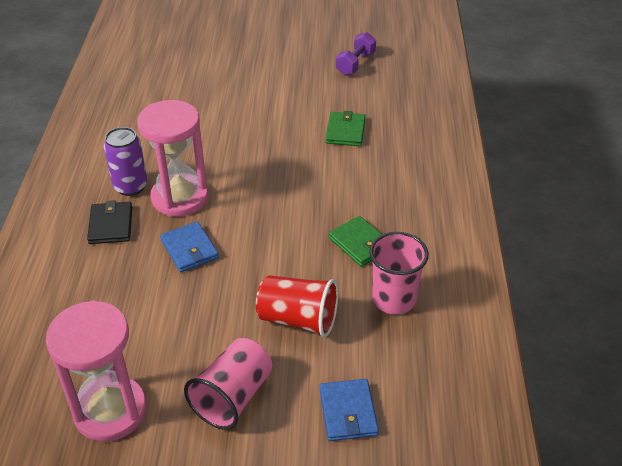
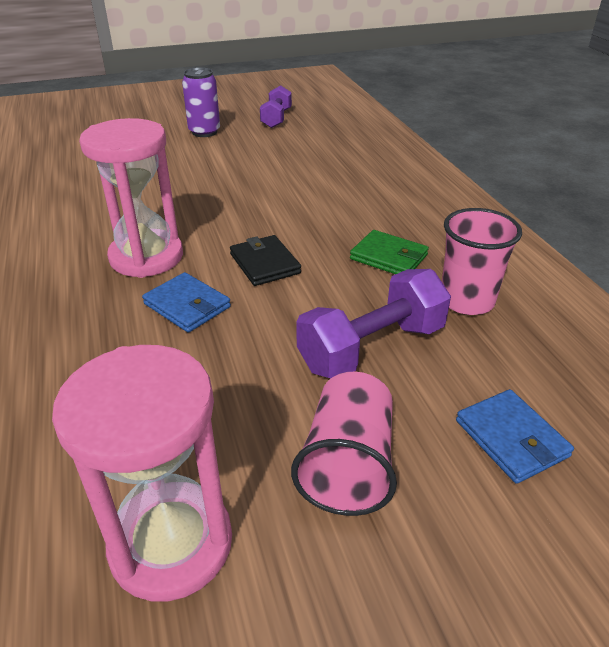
camera: 20 degrees left, 5 degrees down
black wallet [87,200,132,244] -> black wallet moved to [230,235,301,286]
purple can [104,127,147,196] -> purple can moved to [182,67,220,137]
red cup [256,275,338,337] -> purple dumbbell [296,269,451,378]
green wallet [326,111,366,146] -> none

